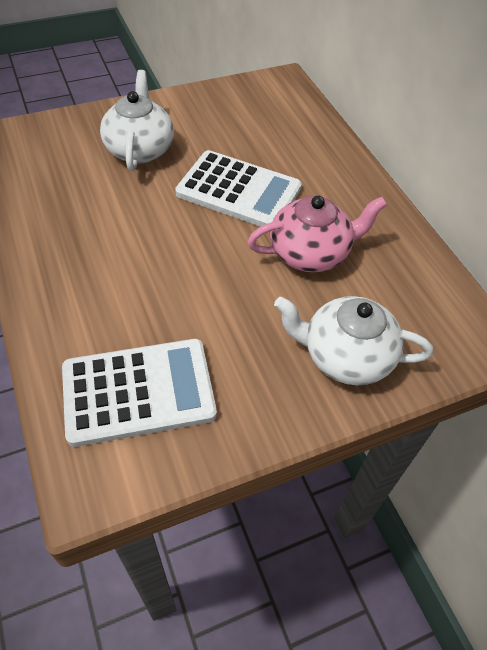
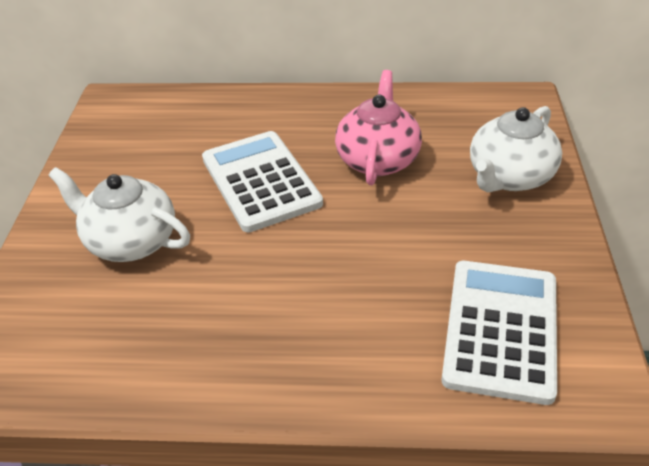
camera: 60 degrees left, 10 degrees down
white calculator [175,150,302,227] -> white calculator turned 75 degrees counterclockwise [202,131,323,232]

